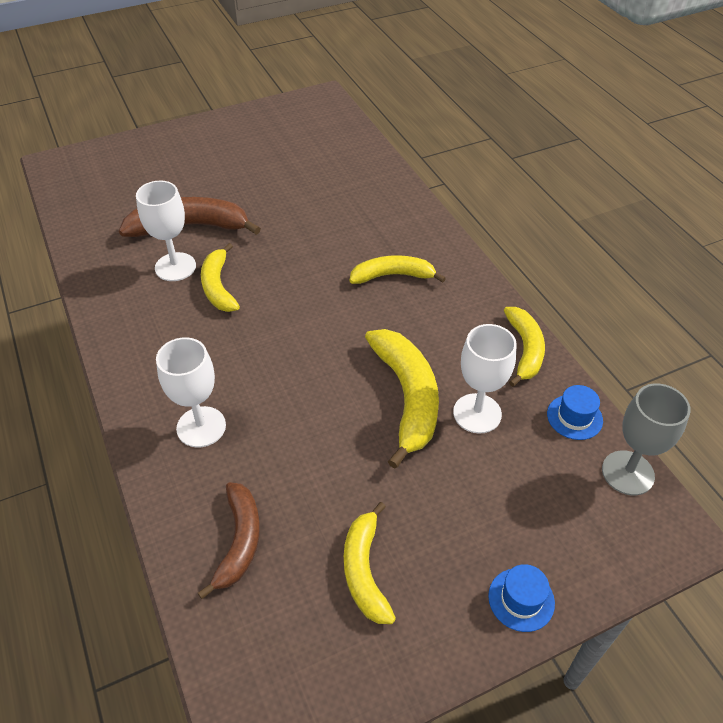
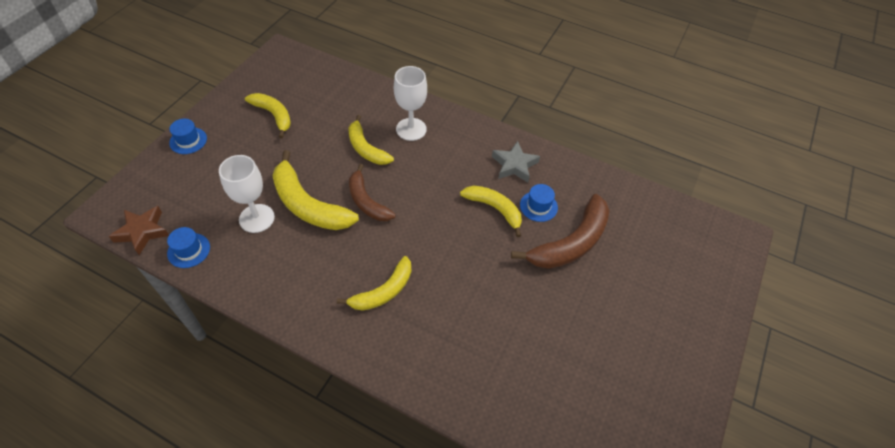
camera: 140 degrees right, 5 degrees up
white goblet [136,180,196,281] -> blue hat [520,184,558,222]
brown banana [198,482,260,599] -> brown banana moved to [349,164,396,221]
yellow banana [504,307,545,387] -> yellow banana moved to [348,115,394,165]
grey goblet [602,384,691,495] -> brown star [109,206,169,255]
none -> grey star [492,141,540,183]

